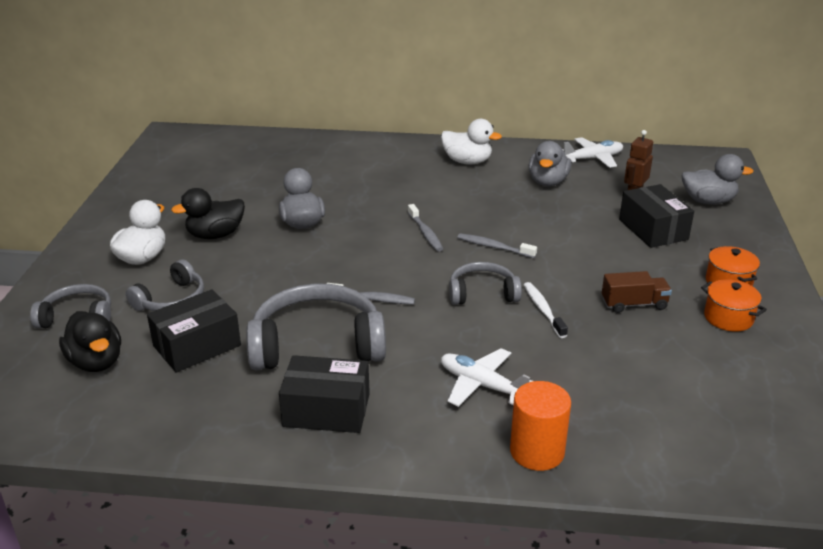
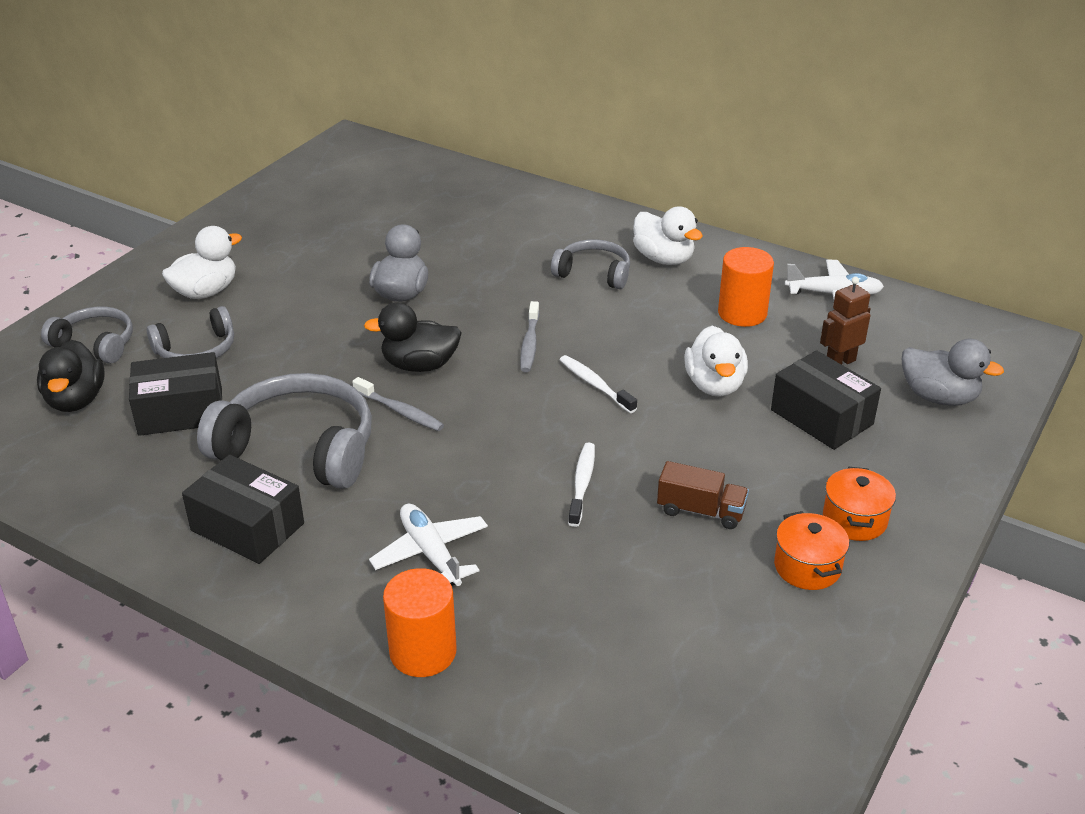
camera: 25 degrees right, 5 degrees up
black duck [171,188,245,239] -> black duck moved to [364,302,462,372]
grey headphones [449,262,522,305] -> grey headphones moved to [551,239,630,289]
grey toothbrush [457,233,537,258] -> white toothbrush [560,355,637,413]
grey duck [528,141,571,186] -> orange cylinder [718,247,774,327]
black box [619,184,694,248] -> black box turned 45 degrees counterclockwise [771,350,881,450]
none -> white duck [684,326,748,397]

